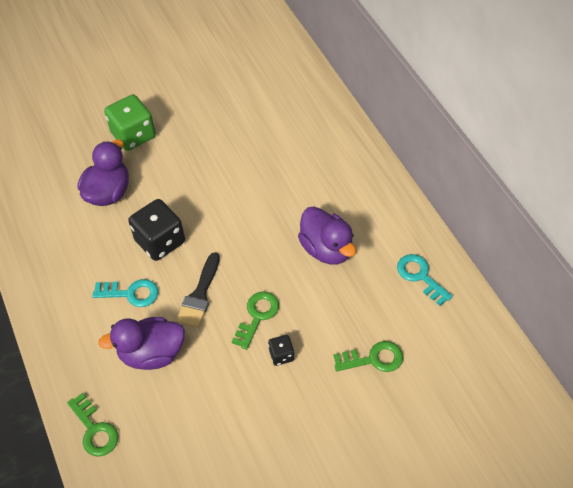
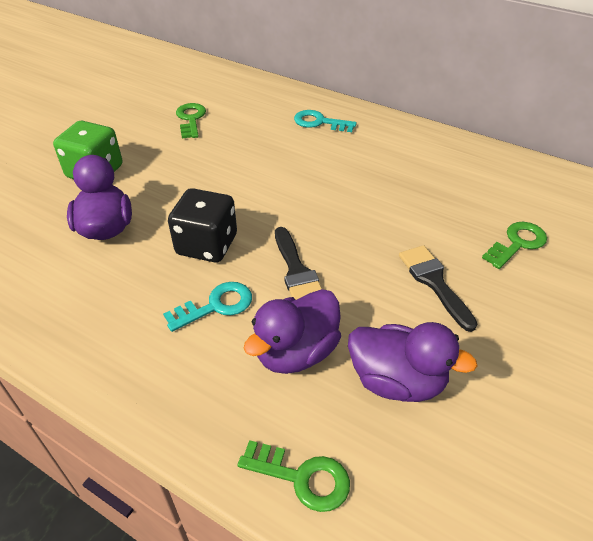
camera: 35 degrees left, 10 degrees down
green key [232,291,279,350] -> green key moved to [176,103,206,138]
black dice [268,335,294,366] -> black brush [399,245,478,332]
purple duck [298,206,356,265] -> purple duck moved to [348,322,477,402]
turquoise key [397,254,453,306] -> turquoise key moved to [294,110,357,132]

